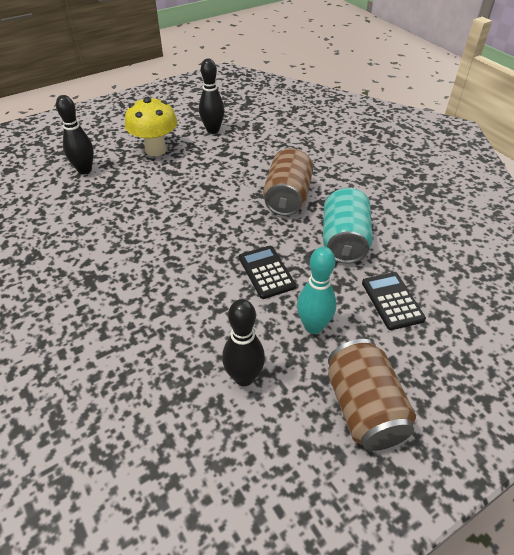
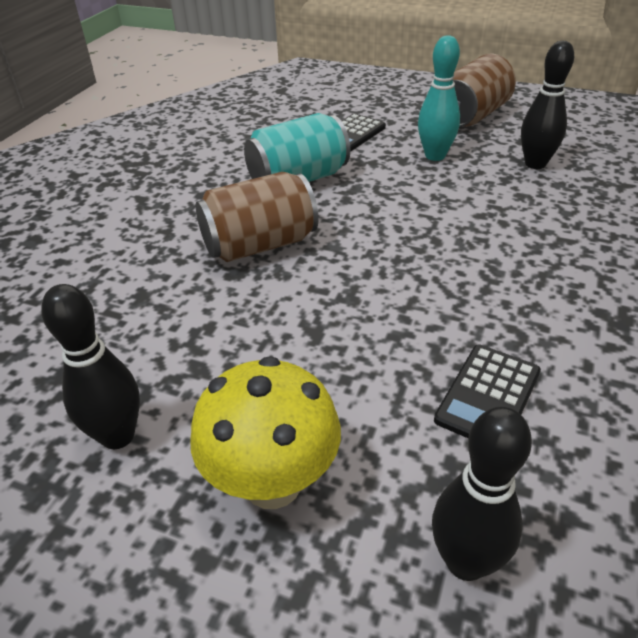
camera: 125 degrees left, 5 degrees down
black calculator [239,246,296,299] -> black calculator moved to [434,345,541,439]

